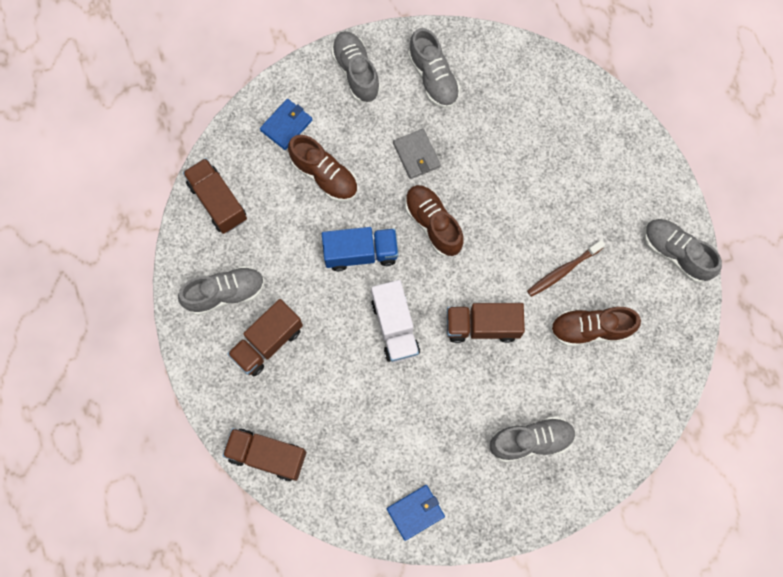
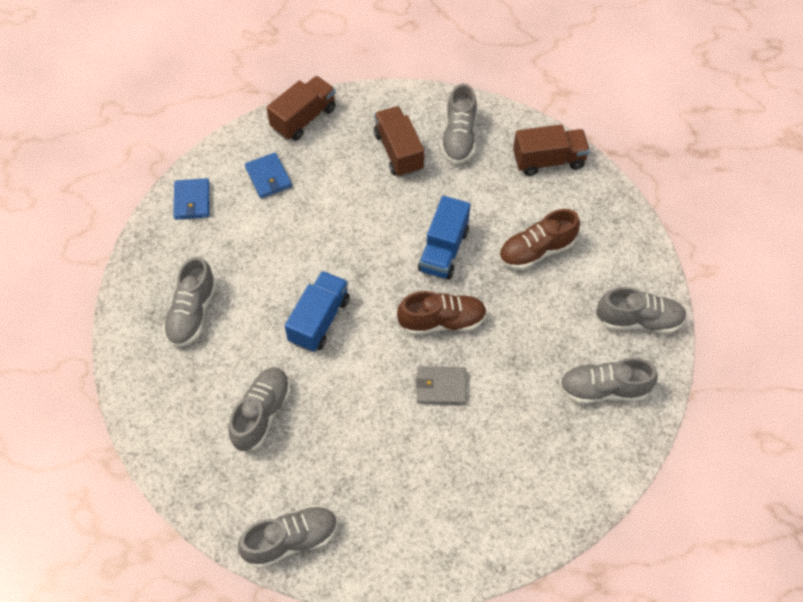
camera: 115 degrees right, 15 degrees down
blue wallet [260,99,313,150] -> blue wallet moved to [245,153,292,198]
white truck [371,280,420,362] -> none
grey wallet [393,129,441,179] -> grey wallet moved to [416,366,466,405]
brown truck [447,303,525,343] -> blue truck [285,271,350,352]
brown toothbrush [527,240,605,297] -> none
brown shoe [550,307,641,347] -> grey shoe [228,367,291,451]

